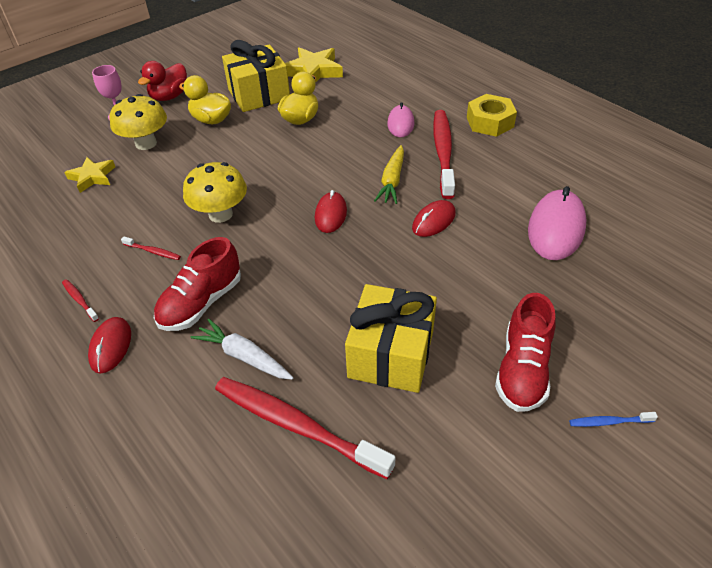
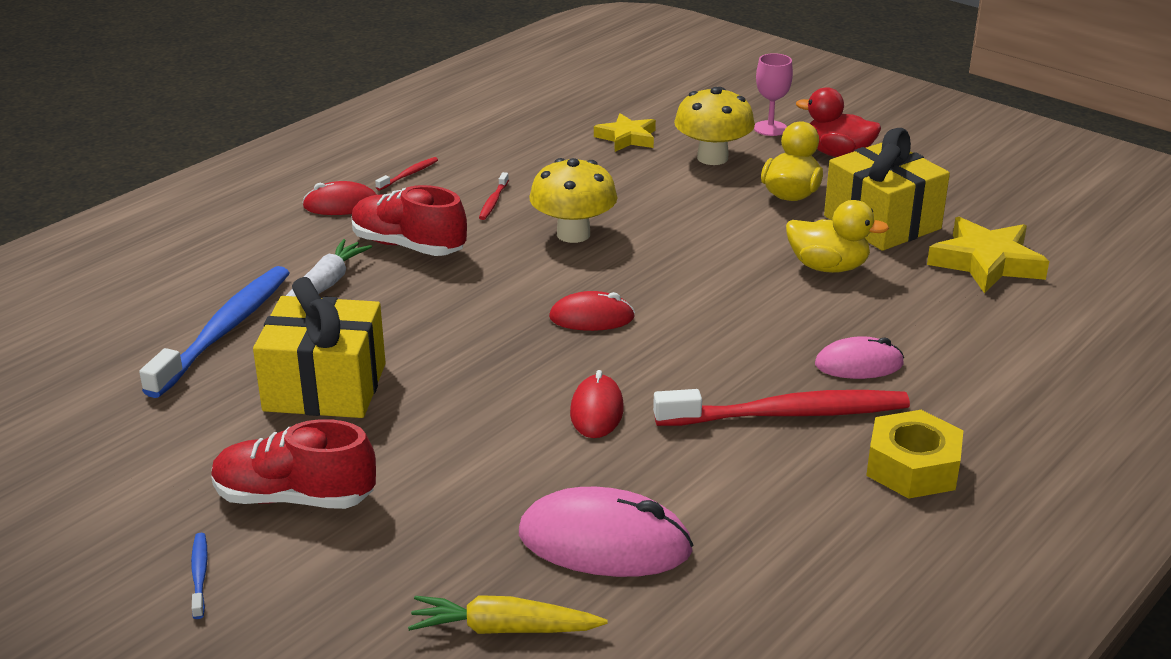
camera: 80 degrees right, 15 degrees down
red toothbrush [215,377,396,479] -> blue toothbrush [139,266,289,398]
yellow carrot [374,145,404,204] -> yellow carrot moved to [408,595,608,634]
red mouse [412,200,456,237] -> red mouse turned 60 degrees clockwise [570,370,624,438]

